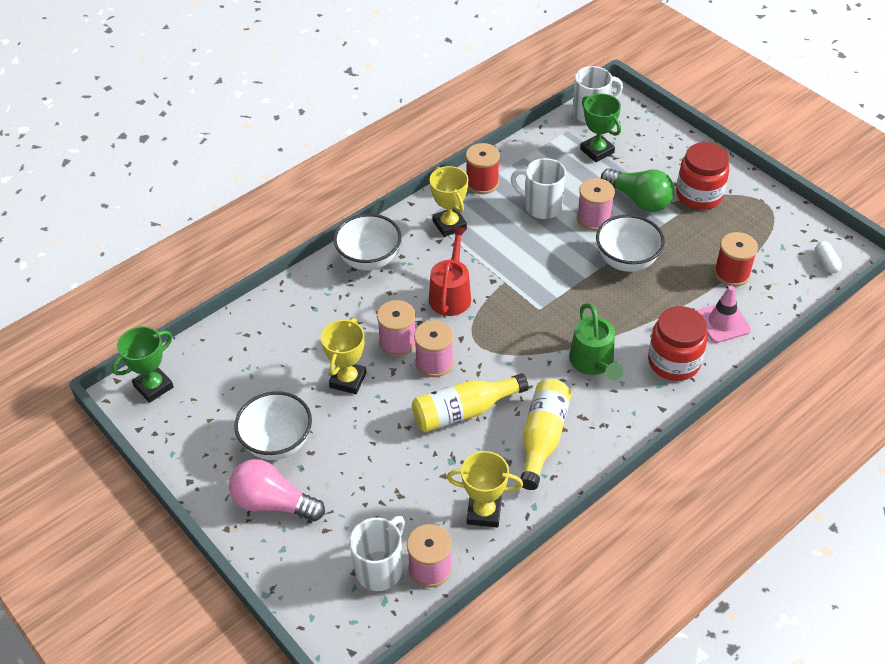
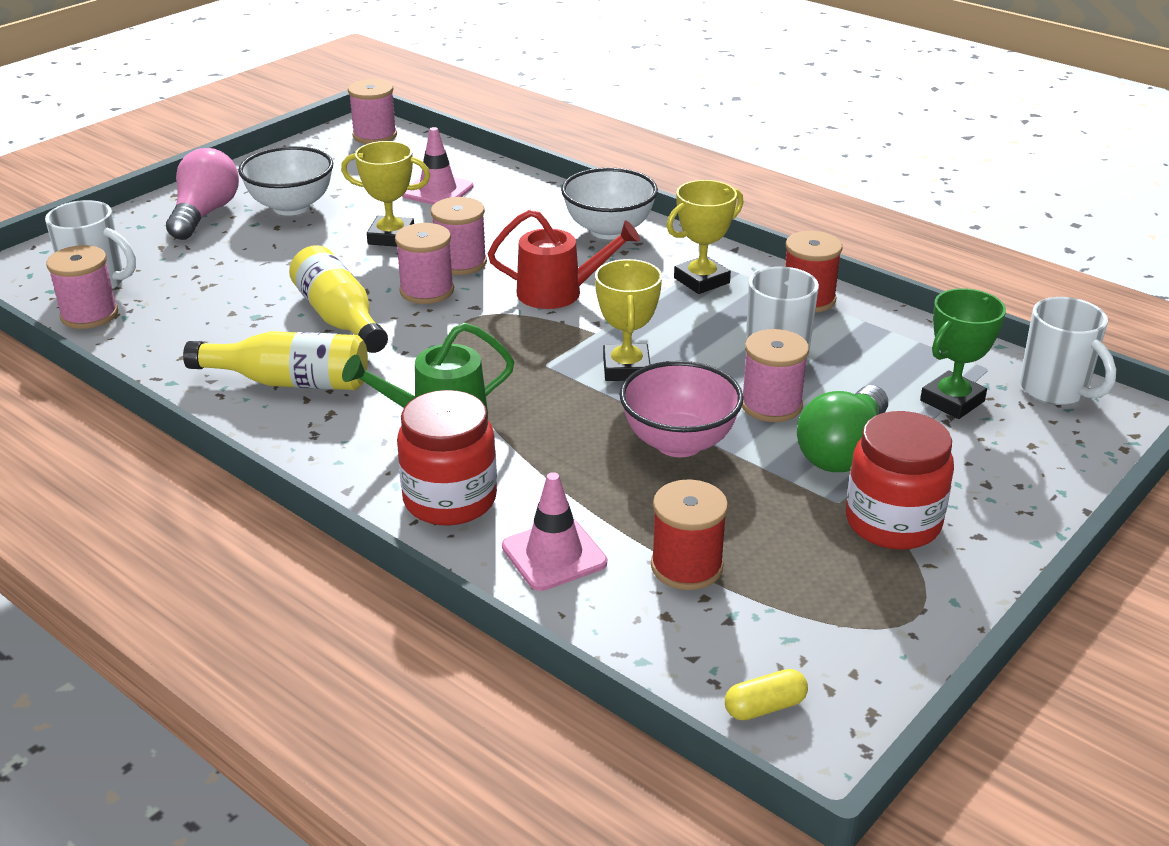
camera: 80 degrees right, 15 degrees down
green trophy [112,326,174,403] -> pink spool [348,79,397,144]
yellow trophy [447,451,523,528] -> yellow trophy moved to [595,259,662,381]
white bowl [596,215,665,272] -> pink bowl [619,361,743,457]
white capsule [815,241,842,273] -> yellow capsule [725,669,808,720]
none -> pink traffic cone [402,127,474,205]

